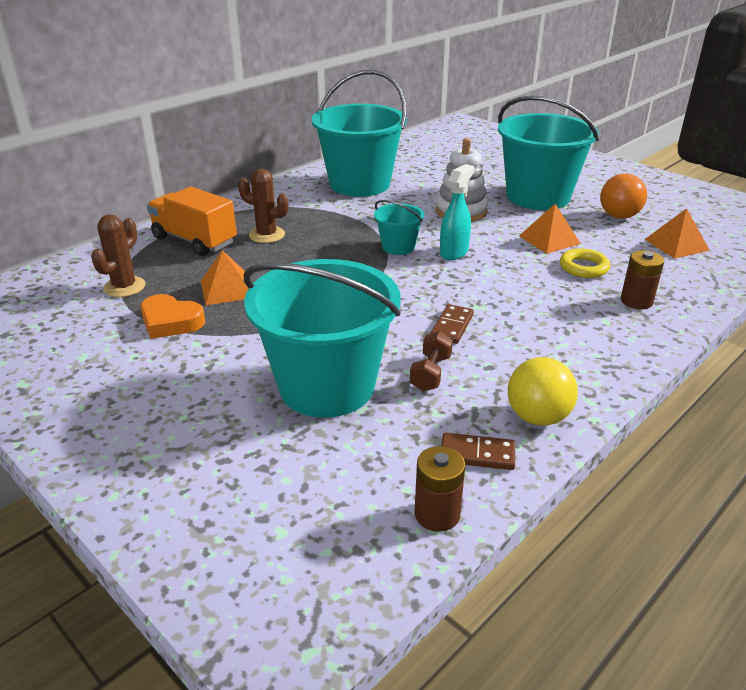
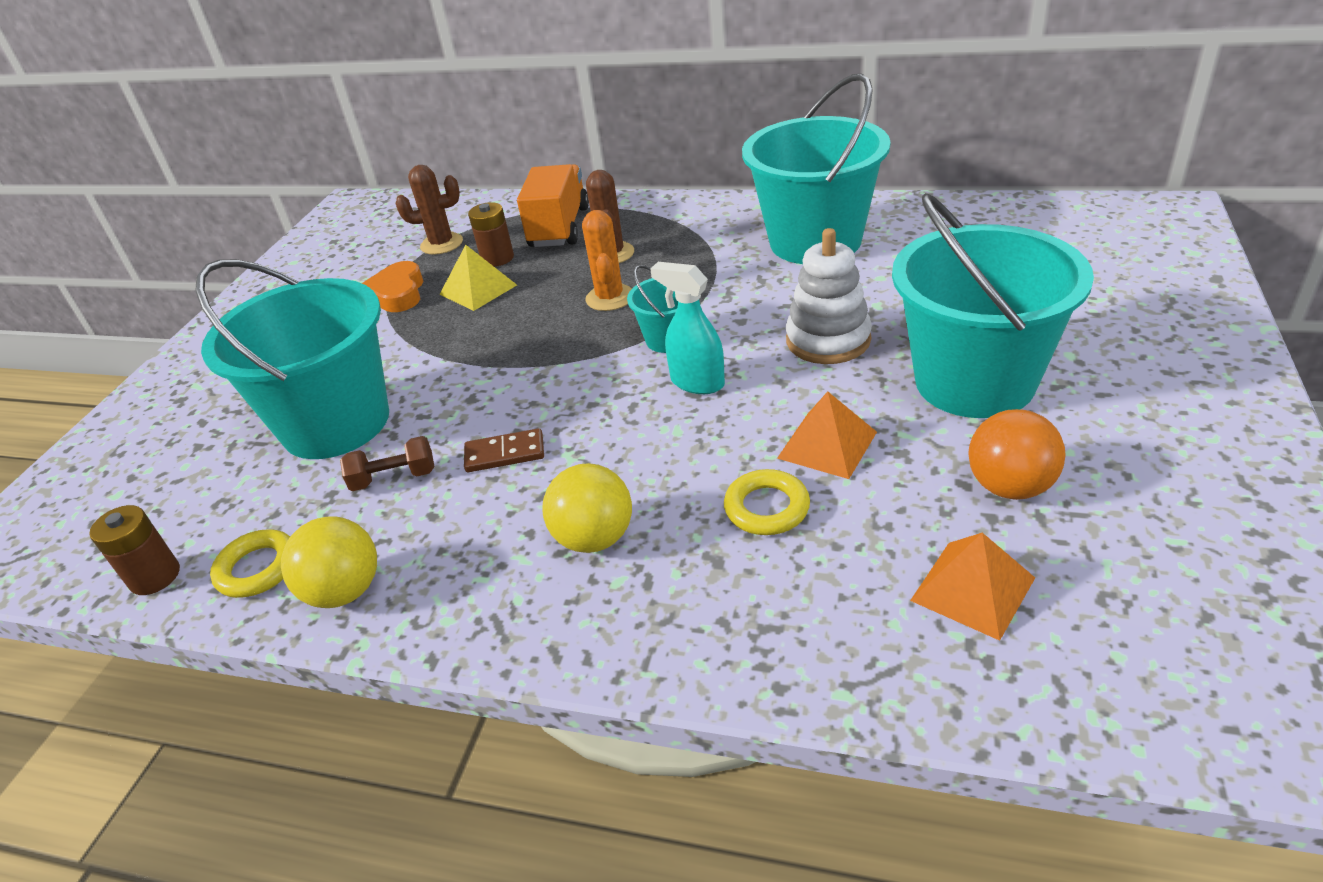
camera: 65 degrees right, 5 degrees up
orange pyramid [201,250,249,305] -> yellow pyramid [440,245,517,311]
turquoise spray bottle [440,164,475,260] -> turquoise spray bottle turned 150 degrees counterclockwise [650,262,725,394]
brown domino [441,433,515,470] -> yellow ring [210,529,290,598]
brown battery [621,250,664,309] -> brown battery moved to [468,202,514,267]
none -> yellow ball [543,463,632,553]
none -> orange cactus [582,210,632,311]

